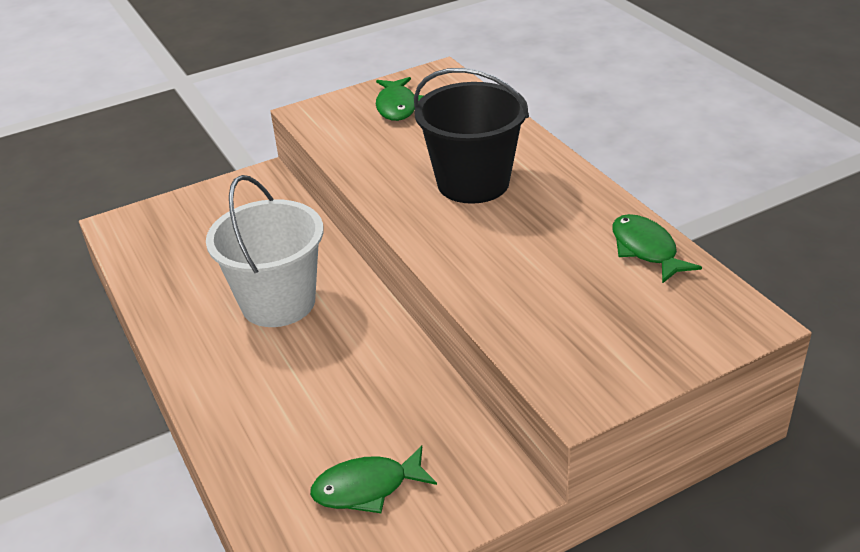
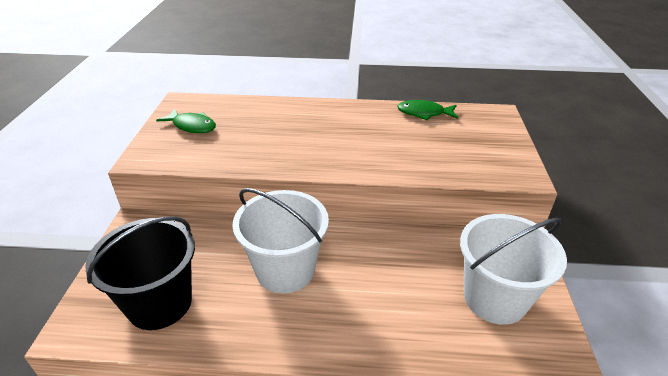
camera: 60 degrees left, 0 degrees up
green fish [310,445,437,513] -> white bucket [460,214,567,325]
black bucket [414,68,529,204] -> black bucket moved to [85,216,195,330]

